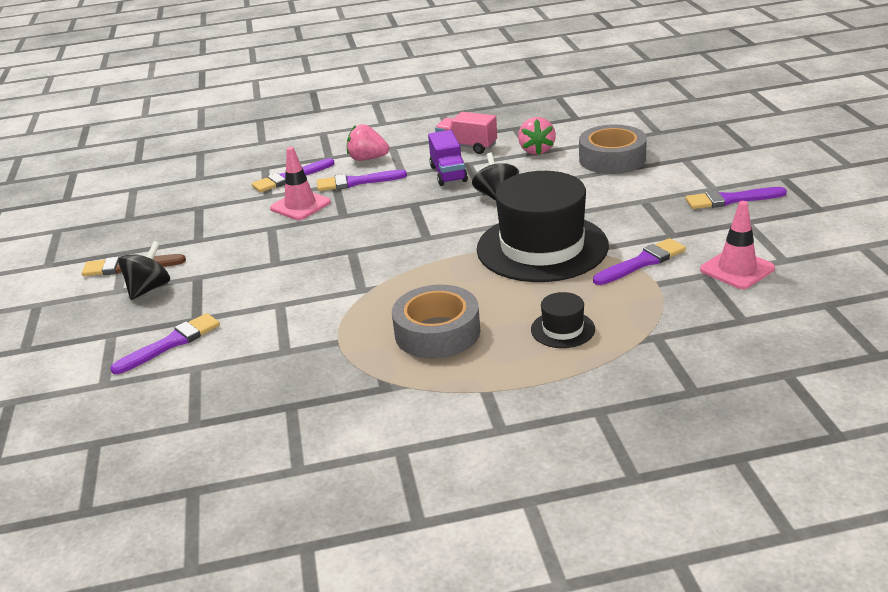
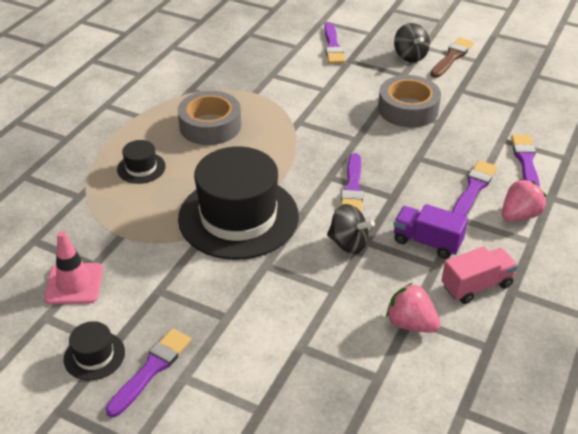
camera: 125 degrees right, 10 degrees up
pink traffic cone [270,147,331,220] -> none
grey tape [579,125,647,174] -> grey tape moved to [378,75,441,127]
purple brush [593,238,686,285] -> purple brush moved to [341,153,363,213]
none -> black hat [64,321,125,380]

